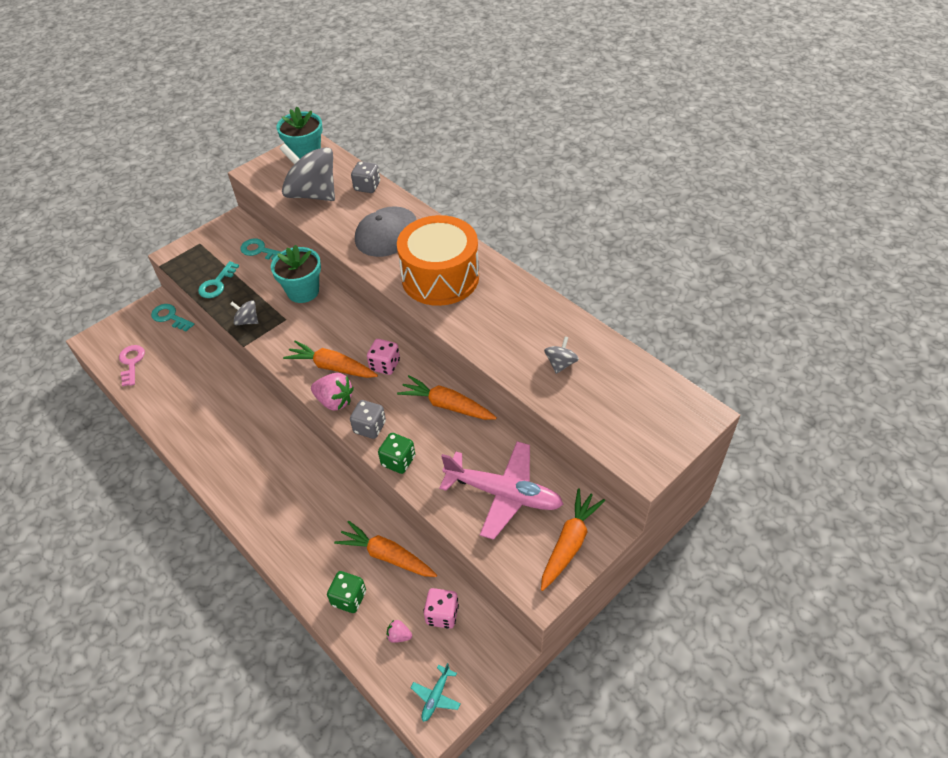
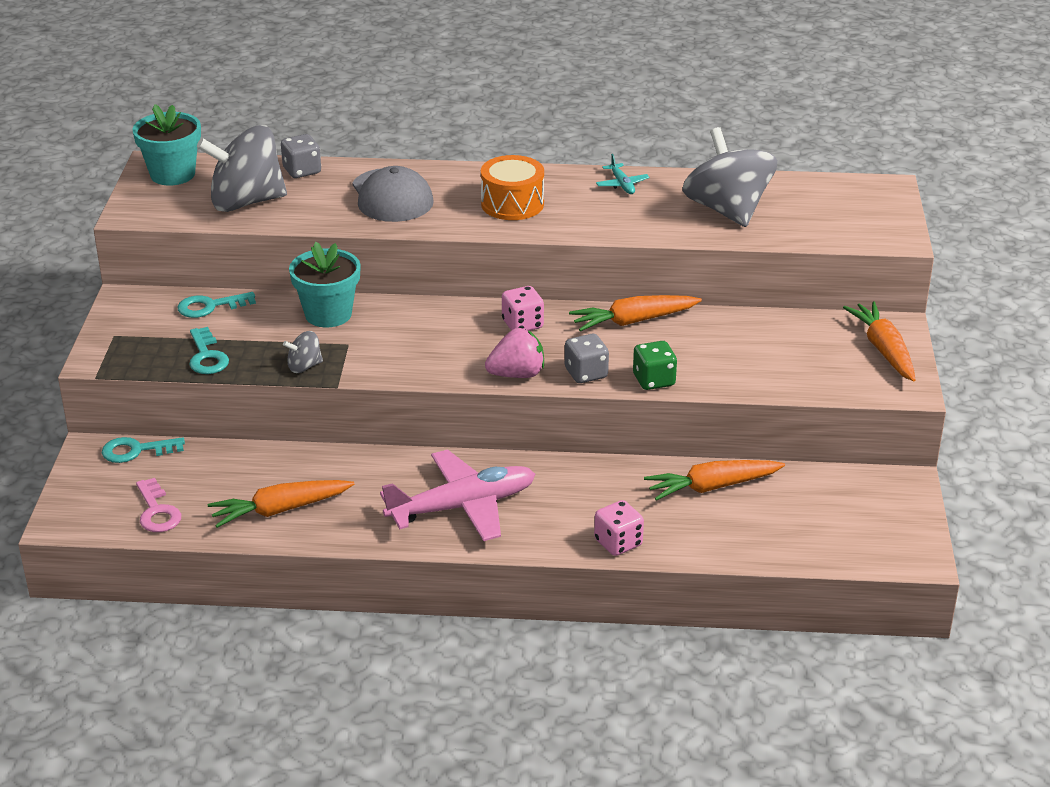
camera: 45 degrees left, 15 degrees down
pink key [119,345,145,386] -> pink key turned 150 degrees counterclockwise [136,478,181,532]
orange carrot [283,340,378,378] -> orange carrot moved to [208,480,355,528]
green dice [327,571,366,613] -> none
pink strawberry [387,620,412,643] -> none
orange drum [397,215,479,306] -> orange drum [481,155,544,220], size x0.61
turquoise plane [411,663,461,722] -> turquoise plane moved to [596,154,649,194]
pink dice [423,588,459,629] -> pink dice moved to [594,500,644,556]
pink plane [439,441,563,540] -> pink plane moved to [380,450,535,541]
grey spinning top [544,337,579,374] -> grey spinning top [682,127,777,227], size x2.28

